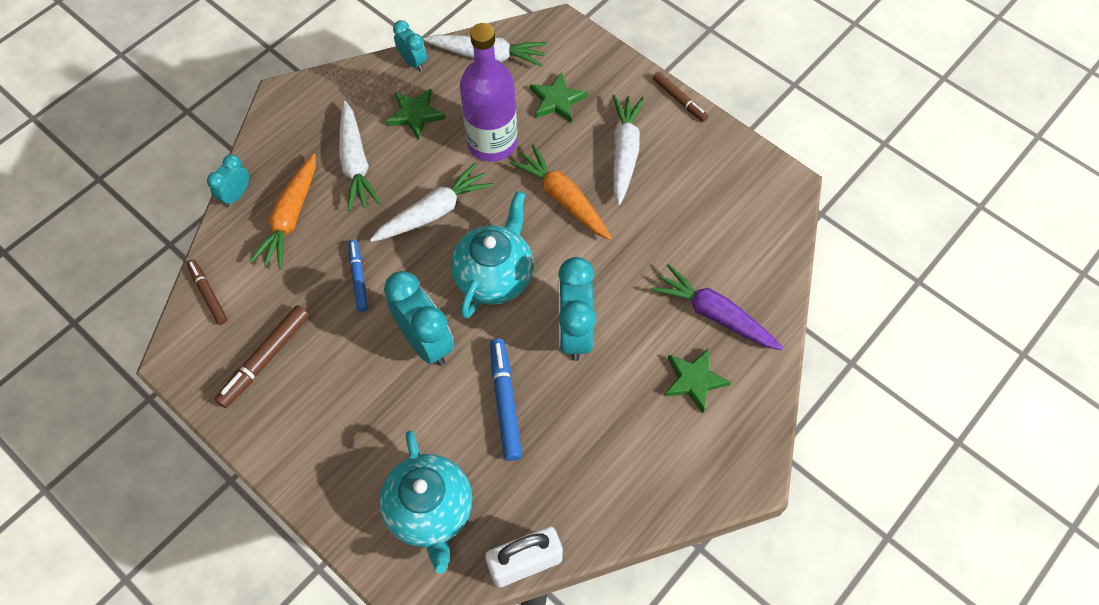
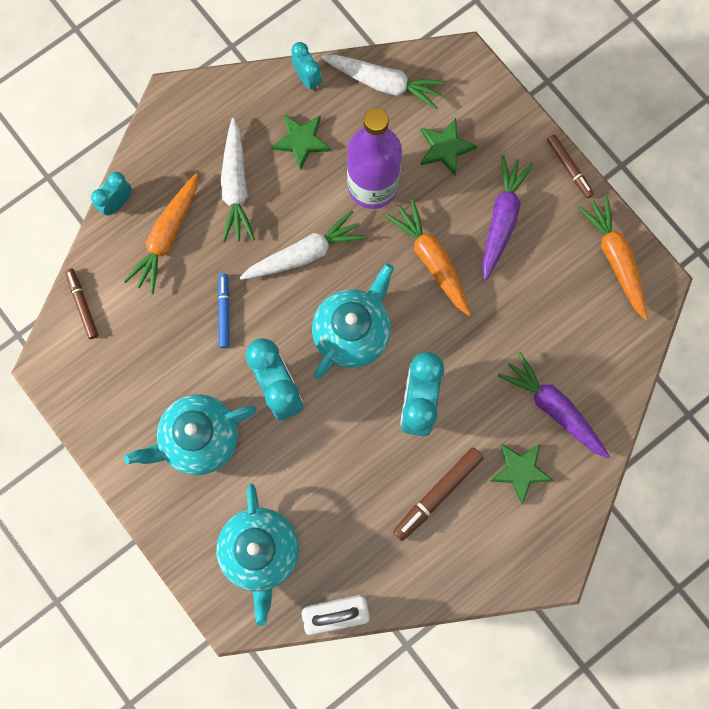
camera: 10 degrees right, 15 degrees up
brown marker [215,305,309,408] -> brown marker moved to [393,447,484,541]
blue marker [490,338,522,461] -> none
white carrot [613,95,644,205] -> purple carrot [482,155,533,280]
none -> turquoise teapot [124,394,256,475]
none -> orange carrot [578,195,648,320]

